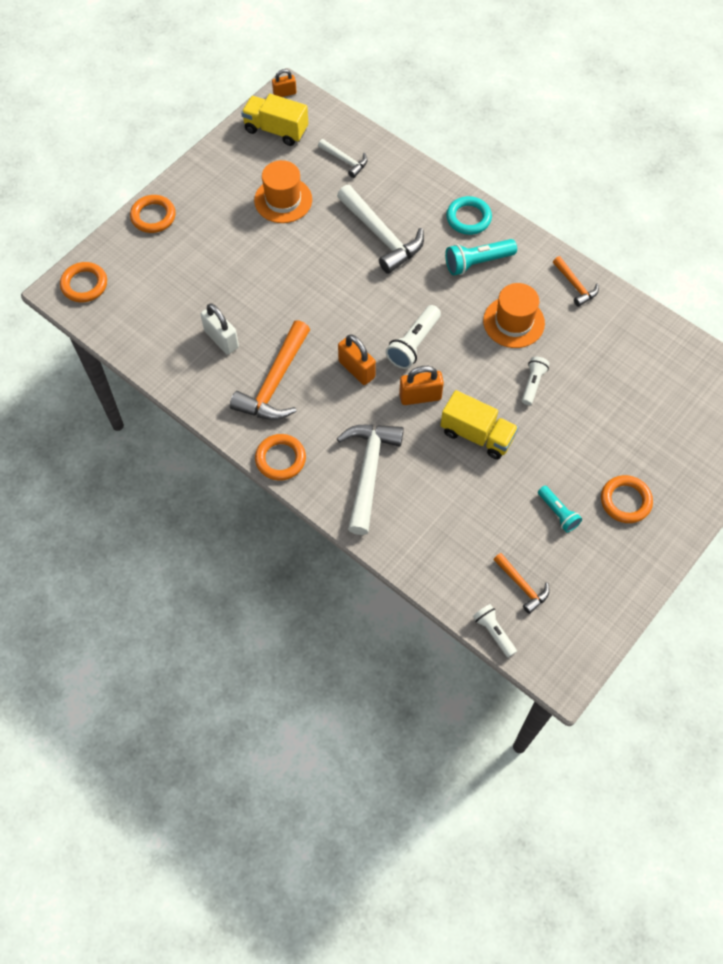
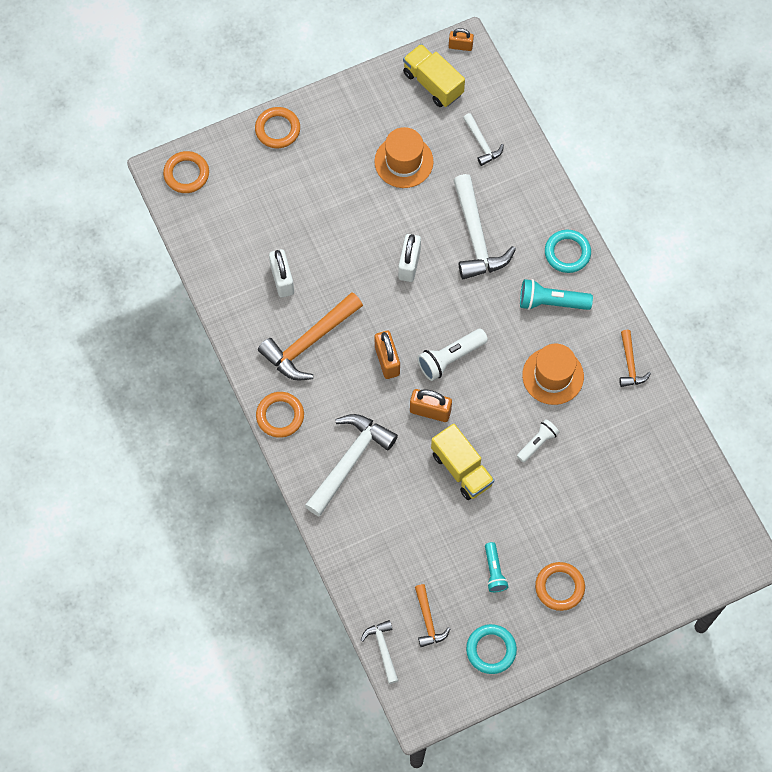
camera: 25 degrees right, 5 degrees up
white flashlight [473,604,517,658] -> white hammer [361,620,399,684]
none -> white padlock [398,234,421,282]
none -> turquoise ring [466,624,517,674]

